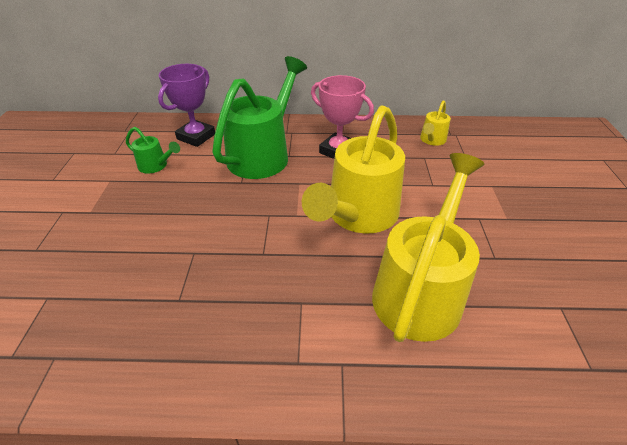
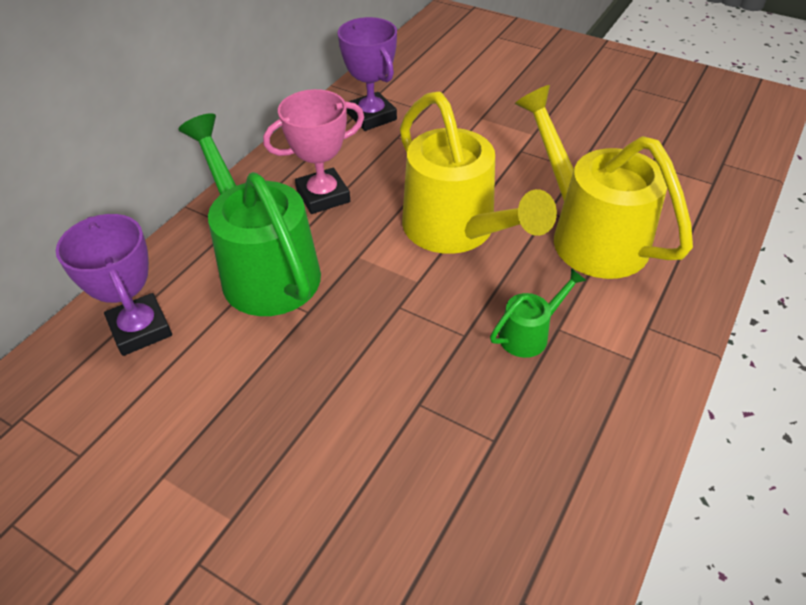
camera: 60 degrees left, 5 degrees up
green watering can [126,127,180,174] -> green watering can moved to [490,268,587,358]
yellow watering can [420,100,451,146] -> purple trophy [338,17,397,131]

